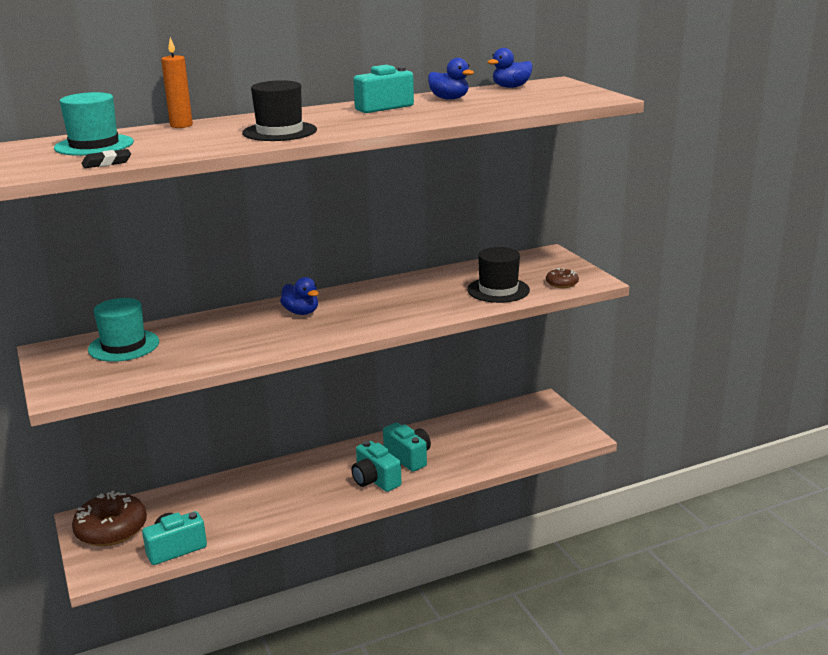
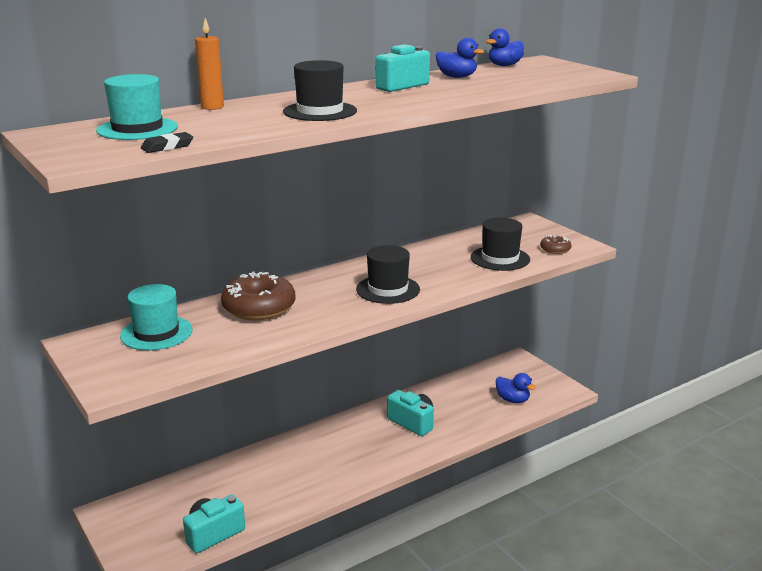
camera: 10 degrees left, 0 degrees up
brown donut [72,491,147,546] -> brown donut moved to [221,272,296,320]
blue duck [280,277,319,315] -> blue duck moved to [495,373,536,403]
turquoise camera [352,441,402,492] -> none
none -> black hat [356,245,420,304]

